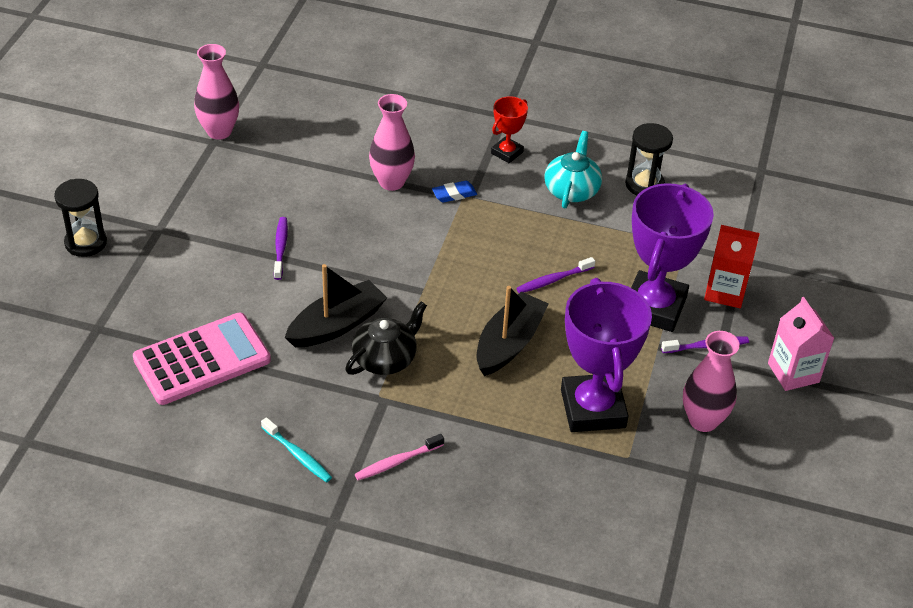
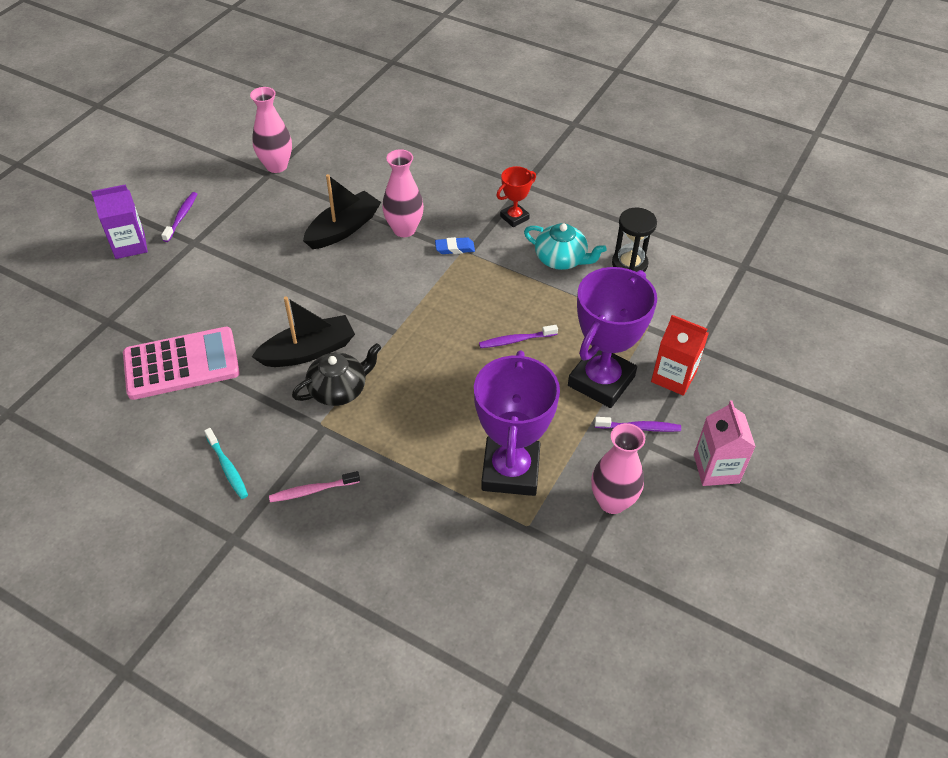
camera: 15 degrees right, 5 degrees up
black hourglass [54,179,107,257] -> purple carton [91,184,148,259]
purple toothbrush [274,217,288,280] -> purple toothbrush moved to [161,192,197,242]
black boat [476,286,549,376] -> black boat moved to [303,174,381,249]
turquoise teapot [544,131,602,209] -> turquoise teapot turned 90 degrees clockwise [524,223,607,270]

